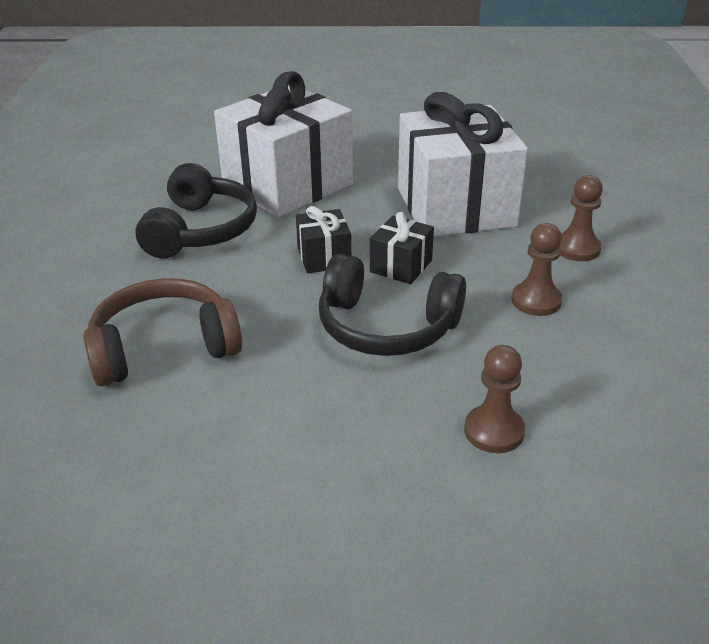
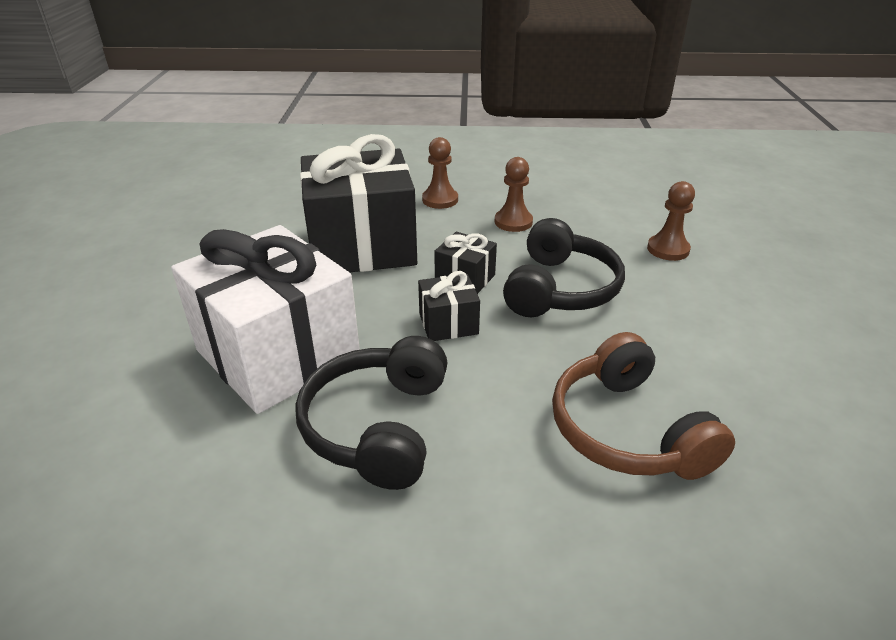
camera: 90 degrees left, 0 degrees up
black headphones [135,163,257,259] -> black headphones turned 90 degrees counterclockwise [295,336,447,490]
white gift [398,92,528,237] -> black gift [300,134,417,272]

